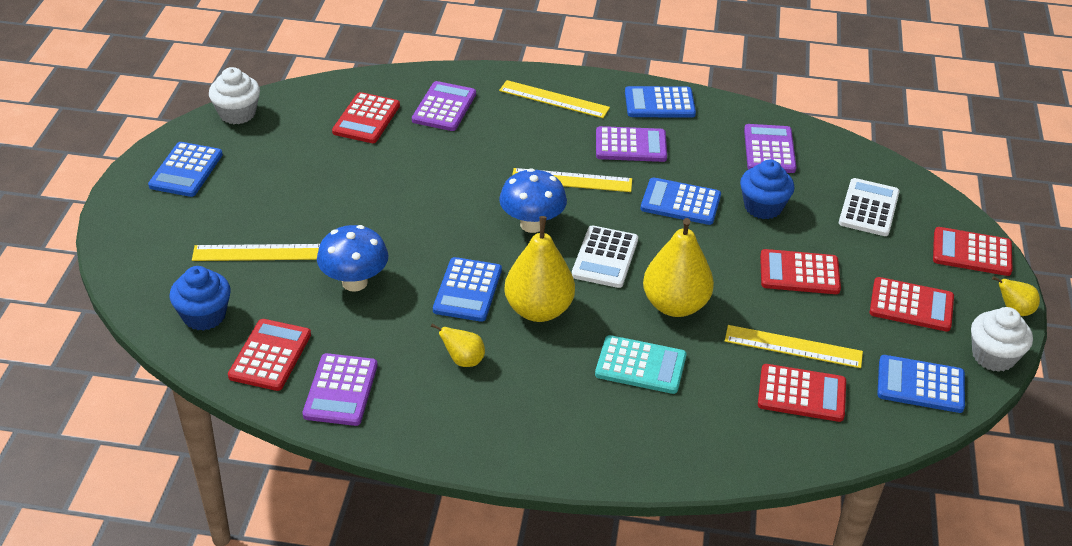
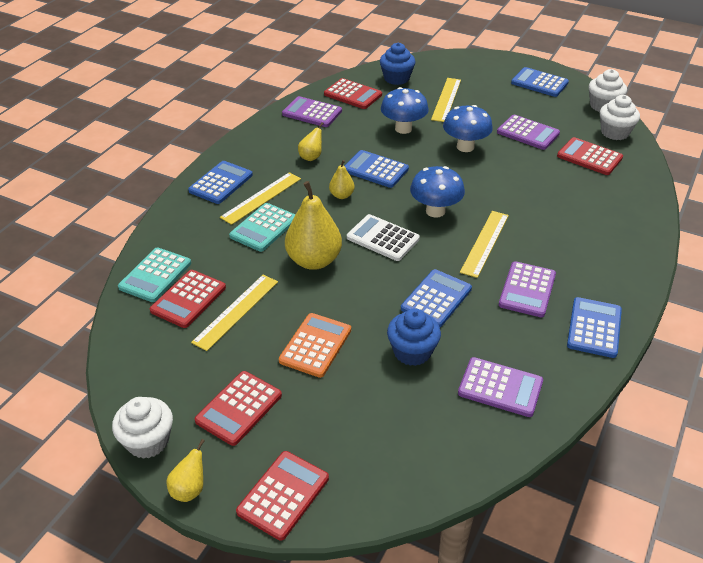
camera: 110 degrees right, 0 degrees up
purple calculator [412,81,476,131] -> purple calculator moved to [497,115,560,150]
yellow ruler [499,80,610,118] -> yellow ruler moved to [220,172,301,225]
yellow pear [504,216,575,322] -> yellow pear [329,160,355,199], size x0.49
red calculator [760,249,841,294] -> orange calculator [279,313,351,378]
white calculator [839,178,900,236] -> none
blue calculator [877,355,965,413] -> blue calculator moved to [188,161,253,204]
none -> turquoise calculator [118,247,191,302]
none -> blue mushroom [443,105,493,152]
none -> white cupcake [600,95,640,140]

